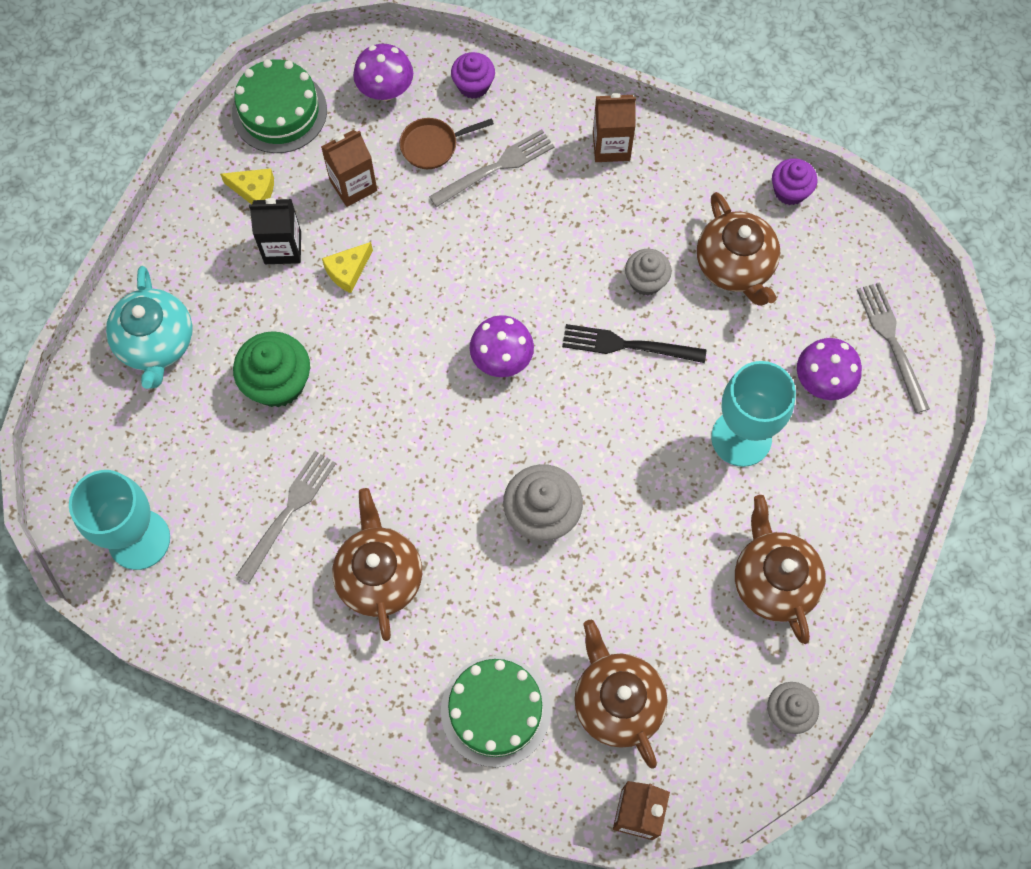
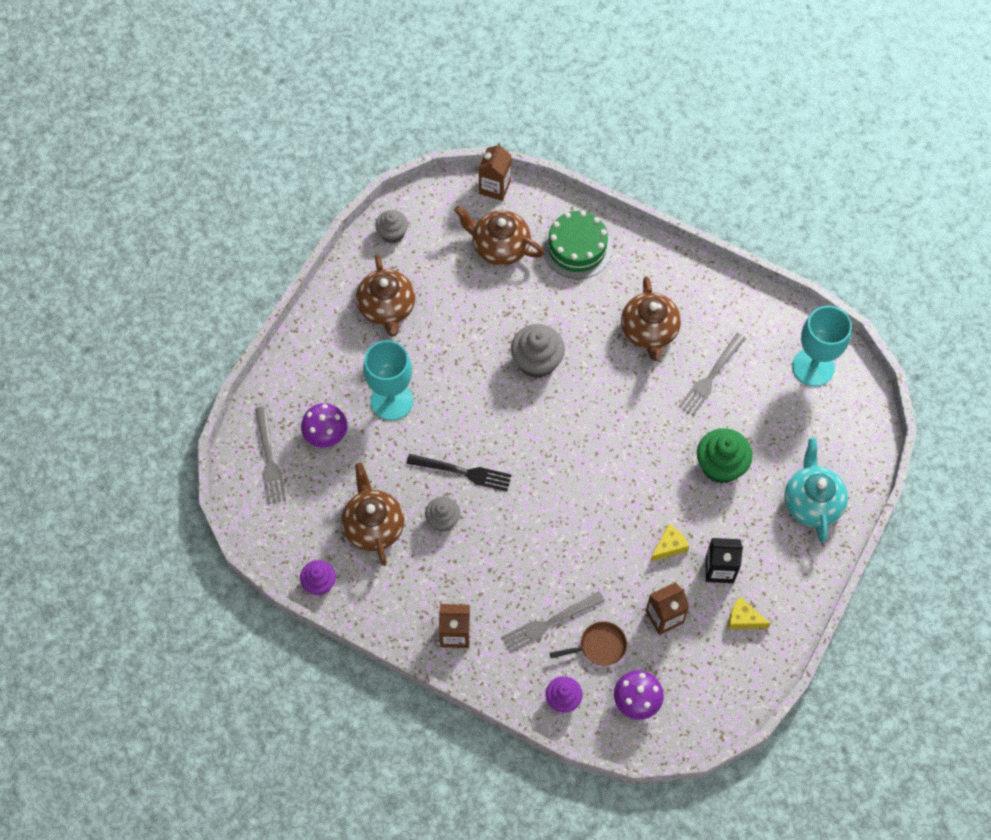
camera: 175 degrees left, 5 degrees down
green cake [232,59,327,153] -> none
purple mushroom [470,315,534,377] -> none
brown teapot [574,619,668,769] -> brown teapot turned 135 degrees clockwise [454,206,544,266]

